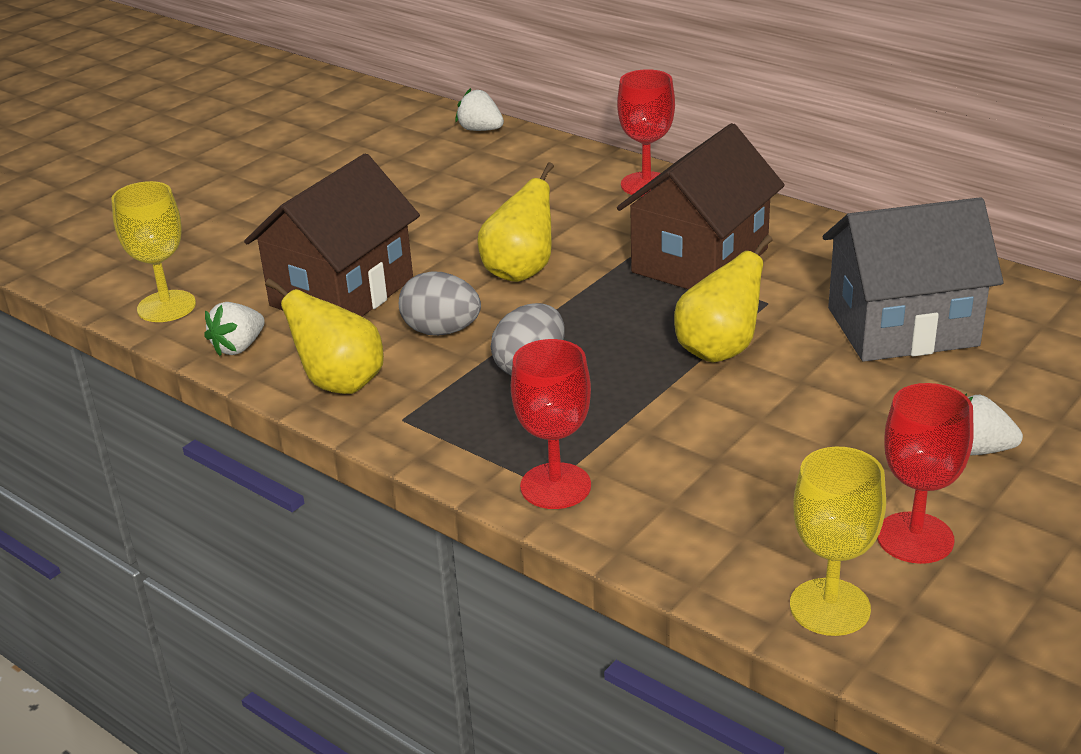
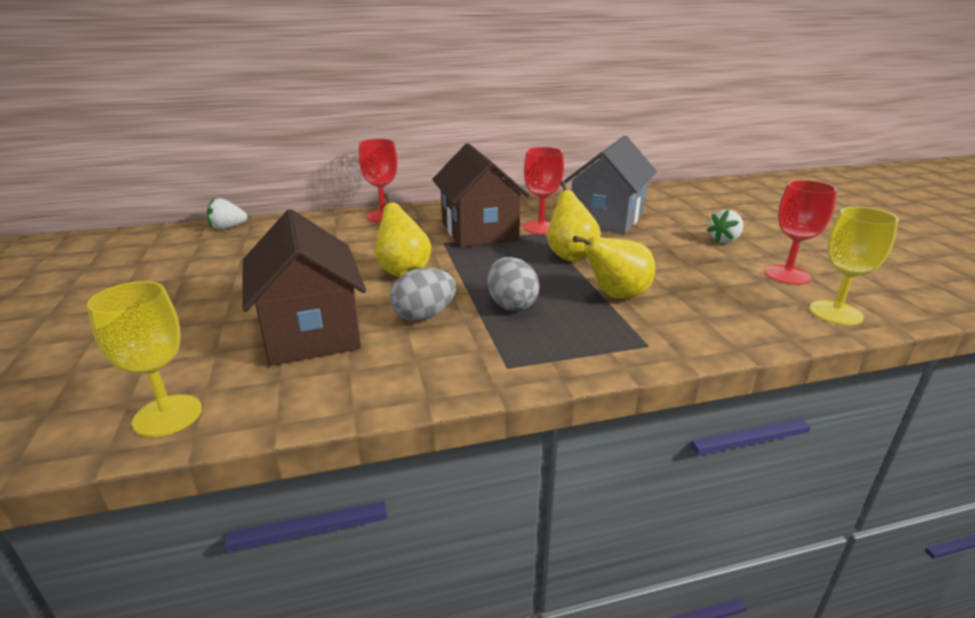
camera: 55 degrees left, 5 degrees down
white strawberry [204,302,265,356] -> none
yellow pear [265,278,384,394] -> yellow pear moved to [573,236,655,299]
red goblet [511,339,591,509] -> red goblet moved to [523,147,564,235]

